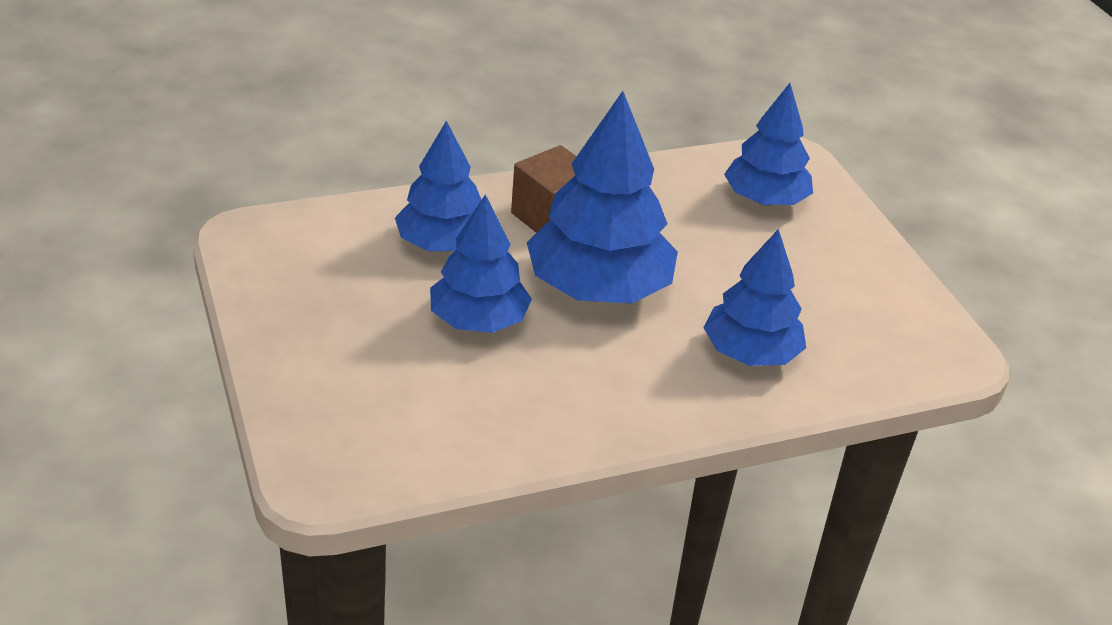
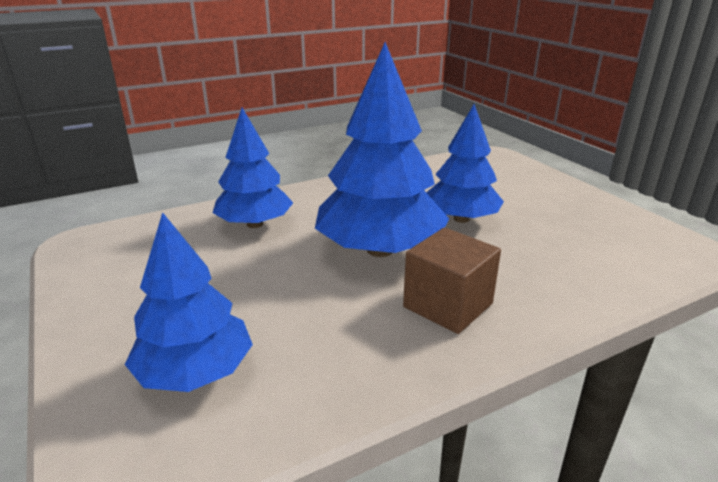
camera: 175 degrees right, 10 degrees down
blue tree [395,121,481,251] -> none

